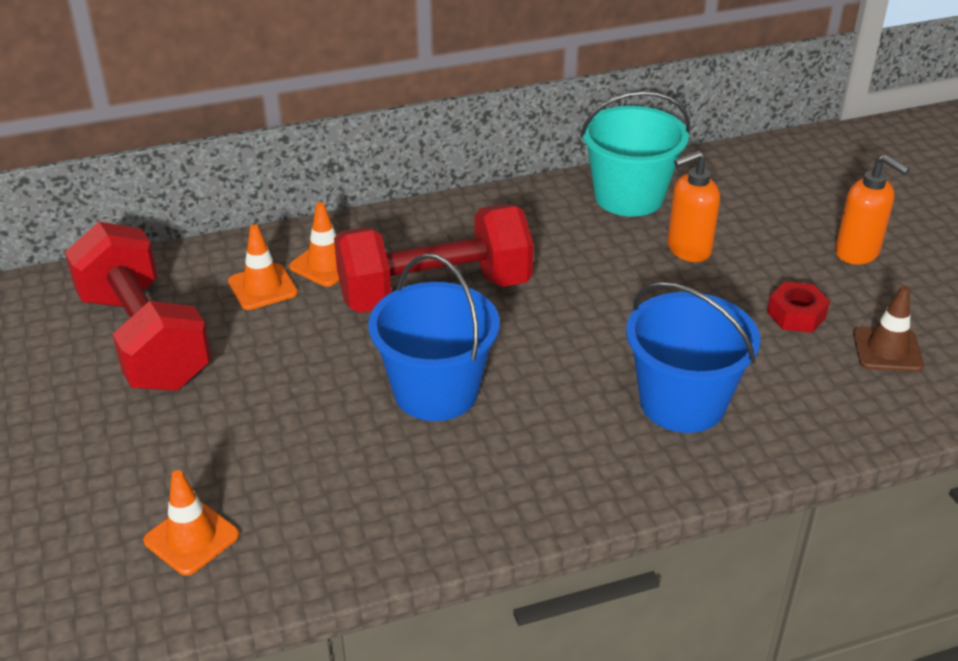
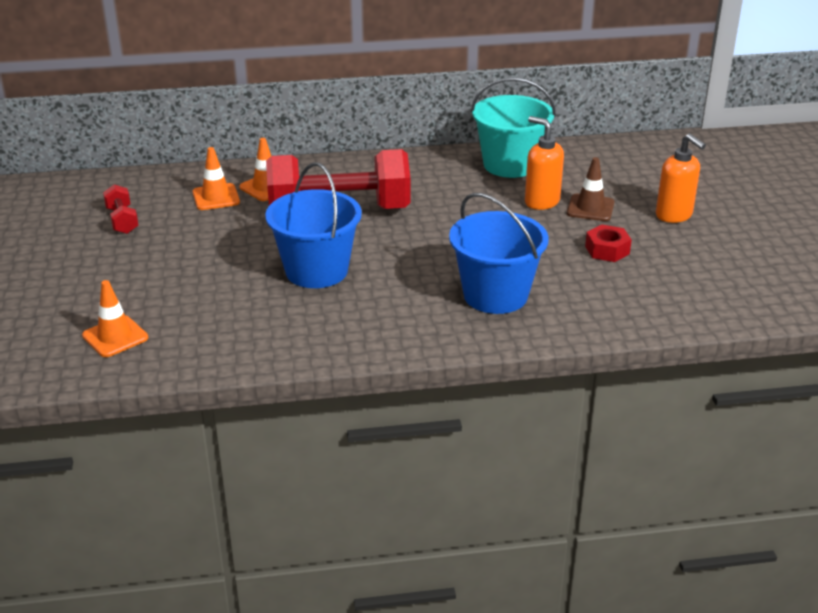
camera: 10 degrees right, 5 degrees down
red dumbbell [65,222,212,391] -> red dumbbell [103,184,139,234], size x0.42
orange soap dispenser [667,150,720,262] -> orange soap dispenser turned 60 degrees clockwise [525,116,564,210]
brown traffic cone [853,285,924,372] -> brown traffic cone moved to [567,157,614,221]

